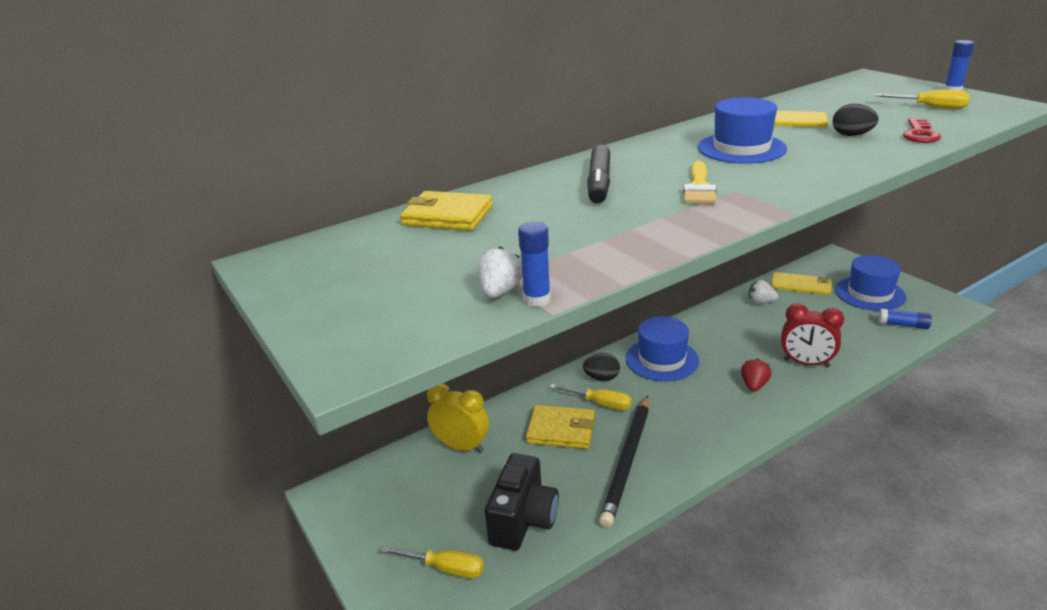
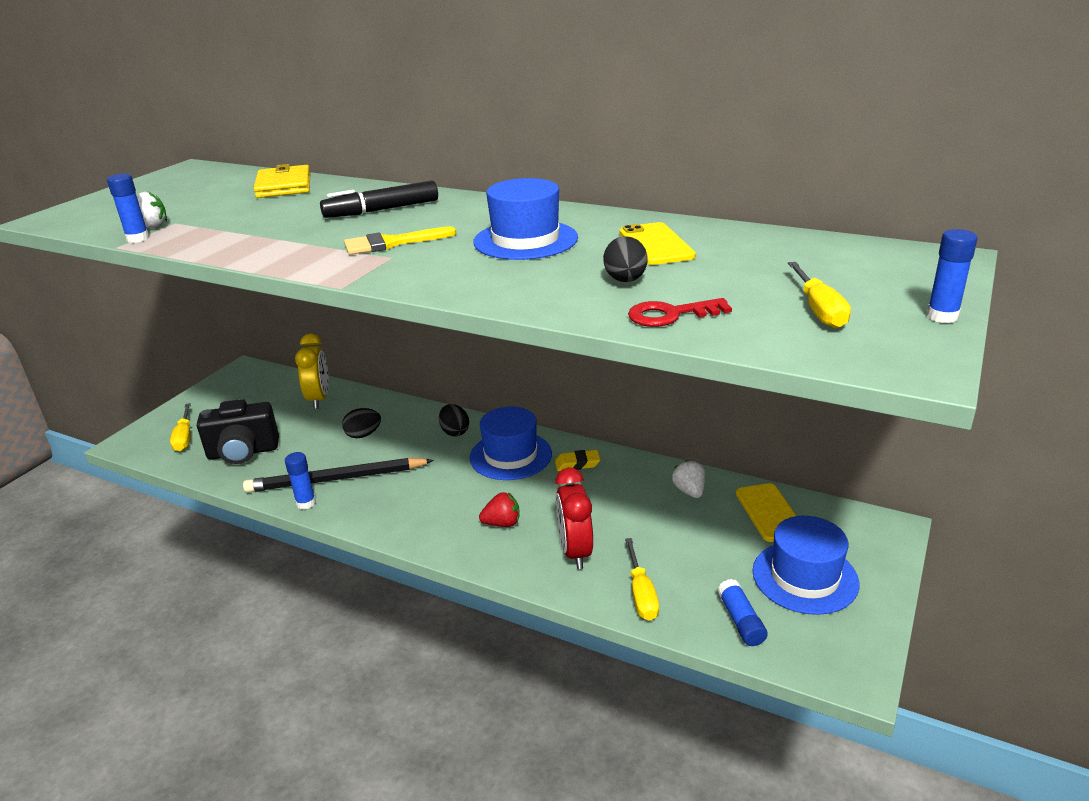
camera: 60 degrees right, 0 degrees up
yellow wallet [526,405,595,449] -> black egg [342,408,381,438]
yellow screwdriver [550,384,632,410] -> yellow screwdriver moved to [625,538,659,620]
none -> blue glue stick [285,452,316,510]
none -> yellow eraser [555,450,601,471]

